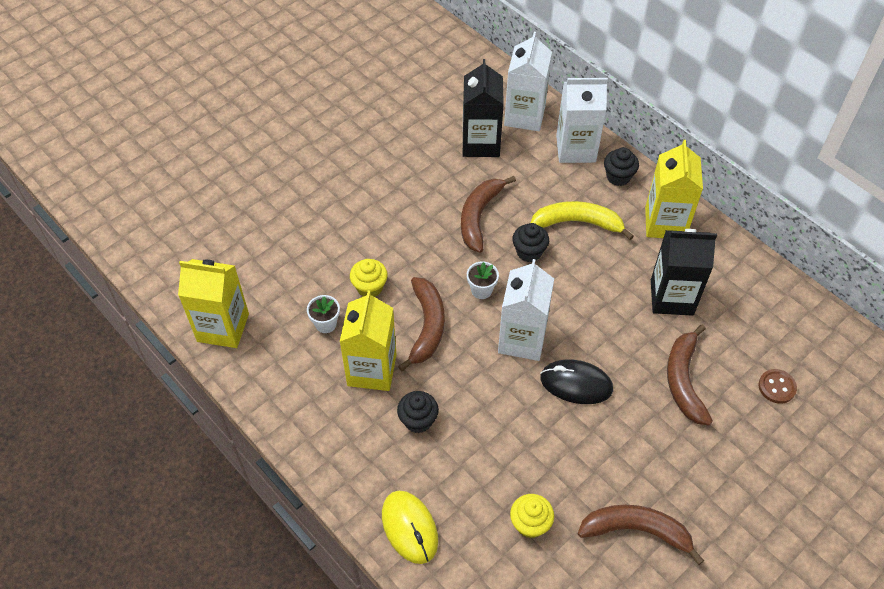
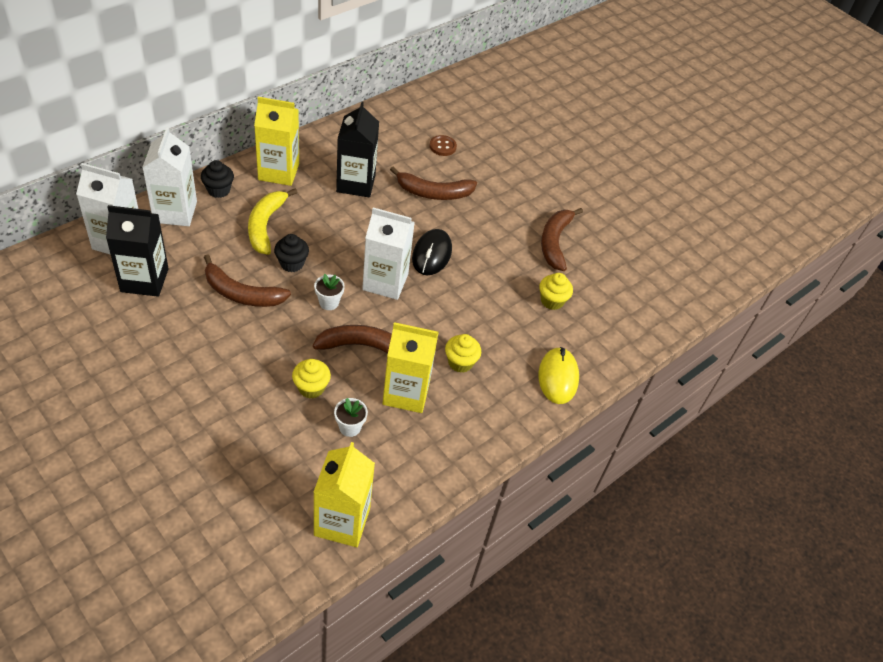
camera: 95 degrees left, 5 degrees down
yellow mouse [382,491,438,564] -> yellow mouse turned 60 degrees counterclockwise [538,347,579,404]
black cupcake [397,391,439,433] -> yellow cupcake [445,334,481,373]

